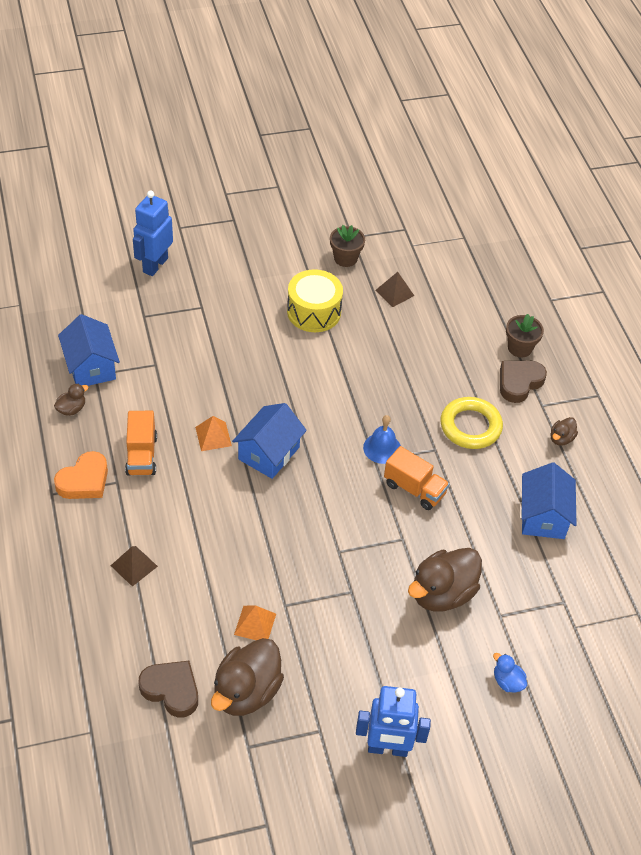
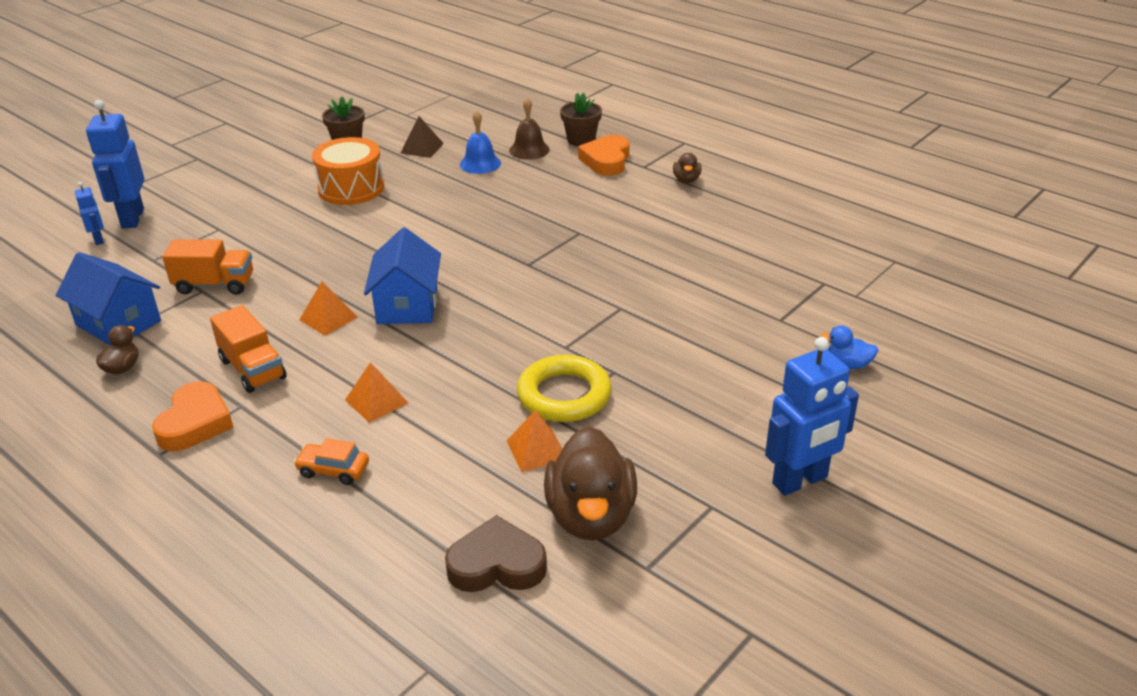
camera: 30 degrees left, 15 degrees down
brown pyramid [111,546,158,586] -> orange car [294,438,369,485]
yellow drum [287,269,343,332] -> orange drum [312,137,384,205]
blue bell [363,415,401,464] -> blue bell moved to [460,110,501,174]
orange truck [384,446,450,510] -> orange truck moved to [162,239,253,295]
brown duck [408,548,482,612] -> none
yellow ring [440,397,503,449] -> yellow ring moved to [517,355,612,422]
brown heart [500,361,547,403] -> orange heart [578,135,630,176]
blue house [521,462,577,539] -> none
none -> blue robot [75,182,104,245]
none -> orange pyramid [345,362,408,423]
none -> brown bell [509,97,550,160]

